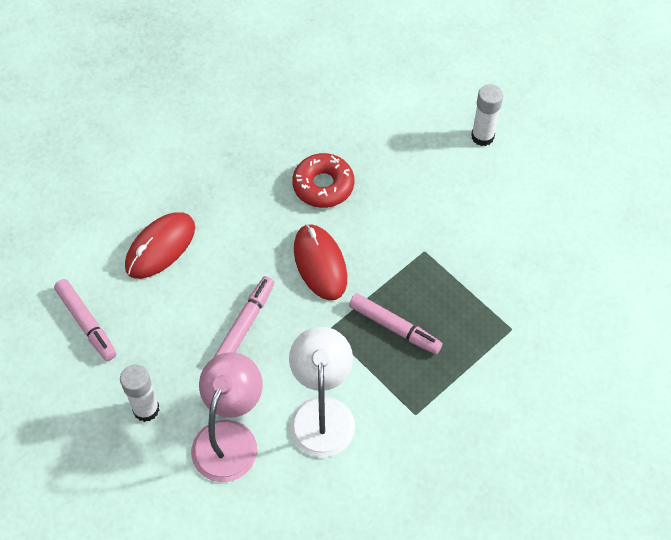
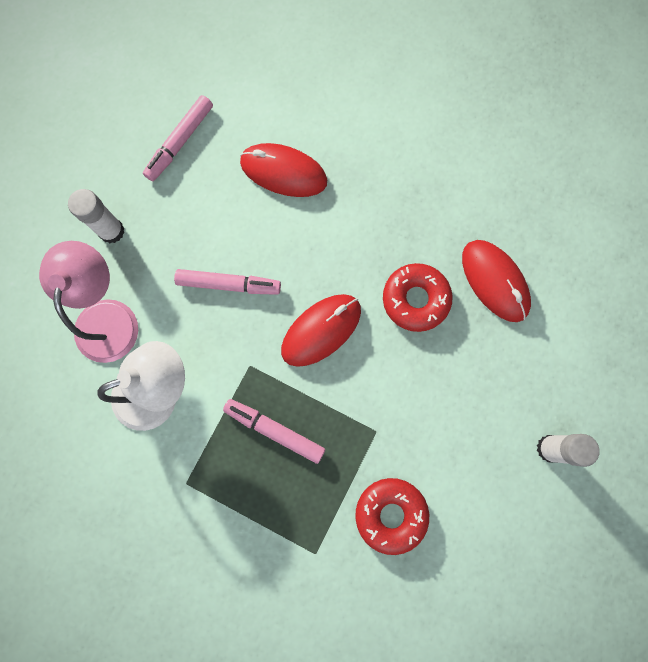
camera: 70 degrees right, 20 degrees up
pink lamp [191,352,263,482] -> pink lamp turned 90 degrees counterclockwise [39,241,138,363]
pink marker [349,293,442,354] -> pink marker turned 105 degrees clockwise [223,399,325,464]
none -> red donut [355,478,429,555]
none -> red mouse [462,240,531,322]

